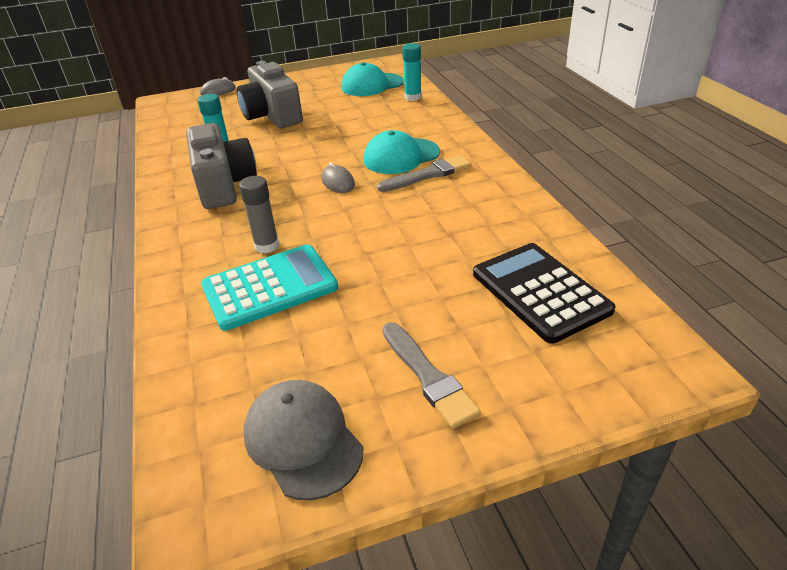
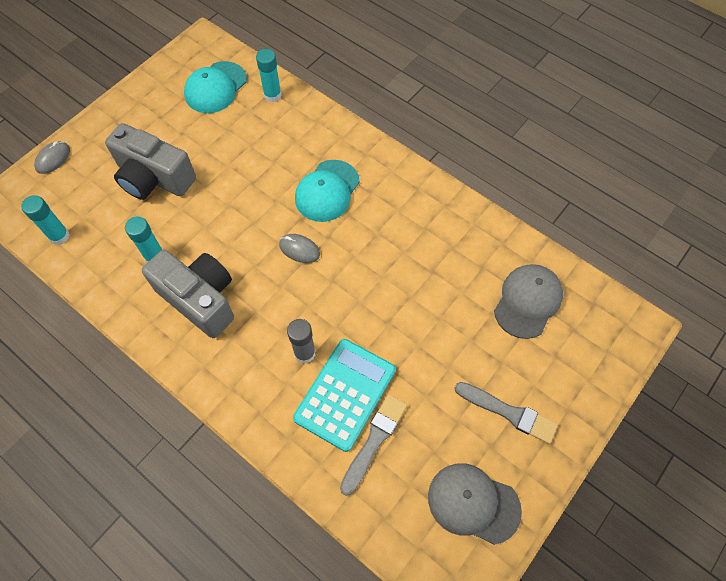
camera: 35 degrees left, 25 degrees up
grey brush [377,155,471,192] -> grey brush moved to [340,394,407,496]
black calculator [473,243,616,344] -> grey cap [494,264,563,339]
none -> turquoise glue stick [21,195,70,245]

